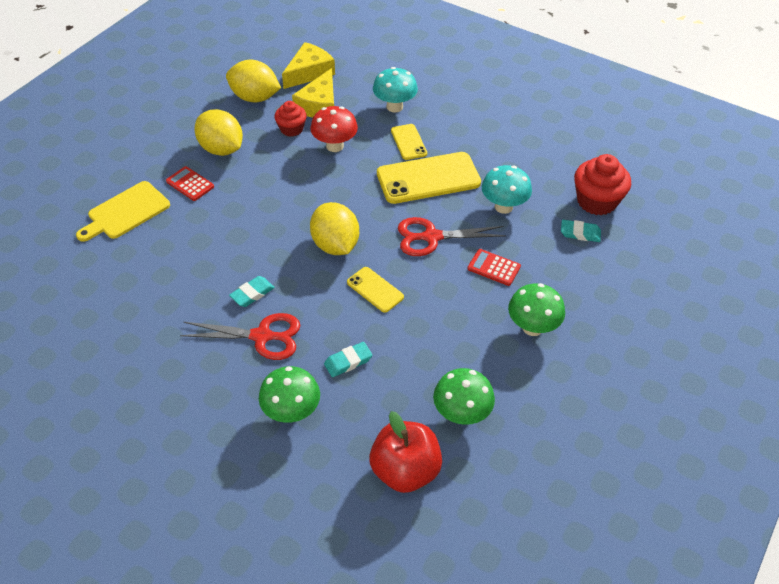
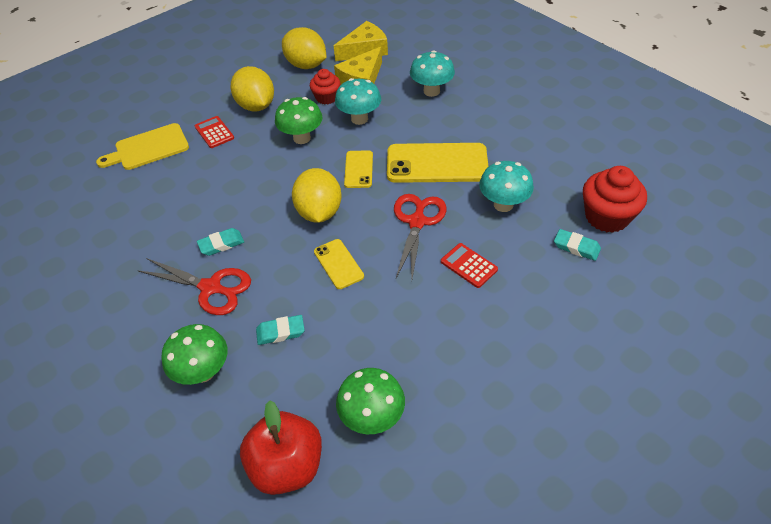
camera: 20 degrees right, 0 degrees up
red mushroom [310,106,358,152] -> turquoise mushroom [335,78,381,125]
yellow phone [391,124,427,160] -> yellow phone moved to [344,150,373,188]
red scissors [398,217,506,256] -> red scissors turned 90 degrees clockwise [394,194,447,278]
green mushroom [508,283,565,336] -> green mushroom moved to [275,97,323,144]

